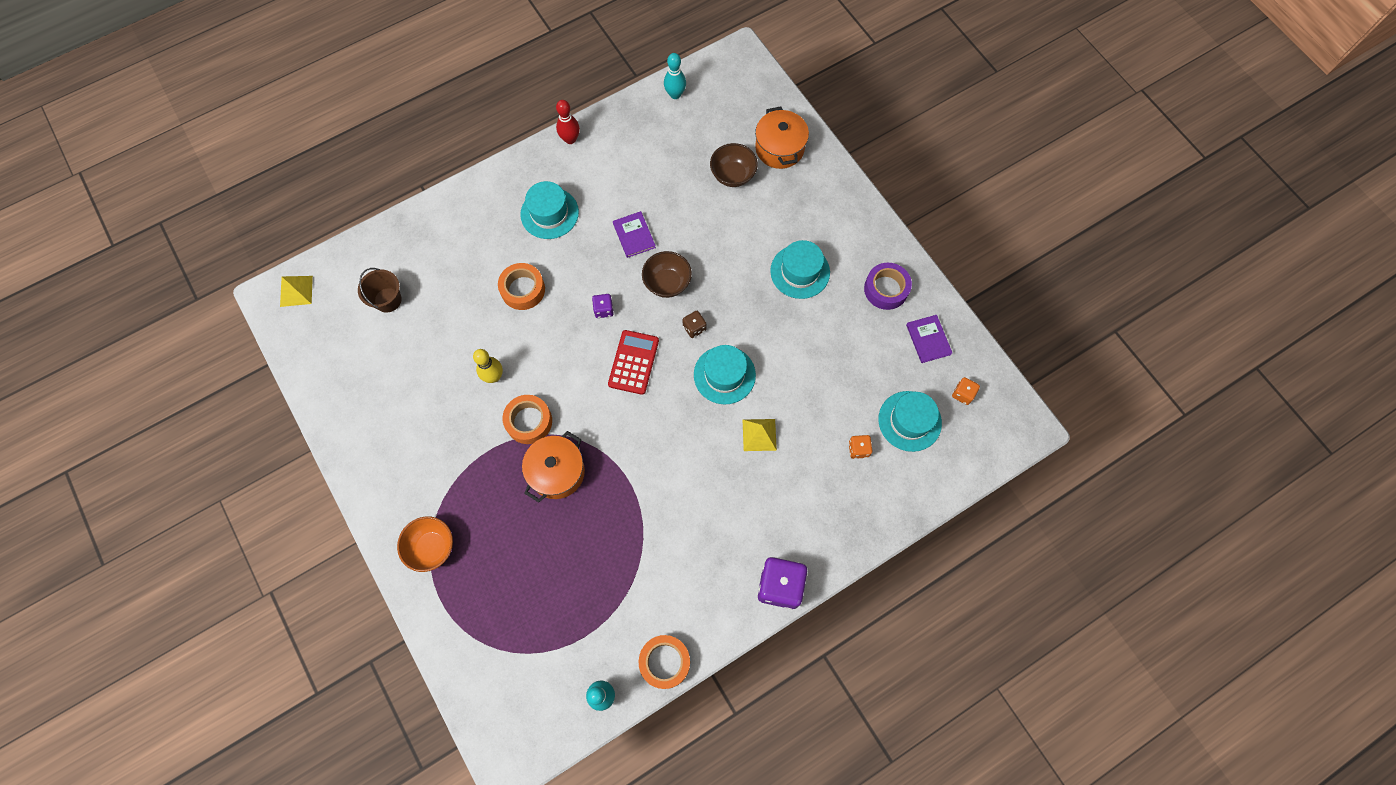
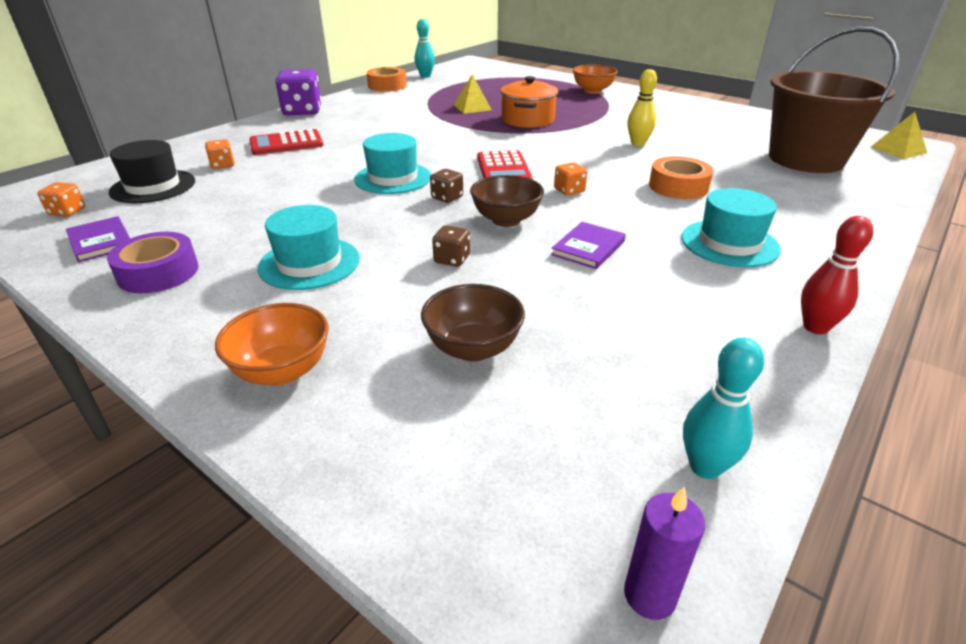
camera: 160 degrees right, 35 degrees down
brown bucket [358,268,402,313] -> brown bucket [769,27,899,173], size x2.17
orange tape [503,395,552,444] -> none
purple dice [592,294,614,318] -> orange dice [554,162,587,196]
purple book [613,211,656,258] -> purple book turned 75 degrees clockwise [551,222,626,269]
yellow pyramid [743,419,777,451] -> yellow pyramid moved to [454,74,492,114]
orange pot [755,107,809,169] -> none
turquoise hat [878,391,942,452] -> black hat [109,140,195,203]
none -> orange bowl [215,303,329,385]
none -> red calculator [249,129,323,155]
none -> brown dice [432,225,470,267]
none -> purple candle [624,487,705,620]

